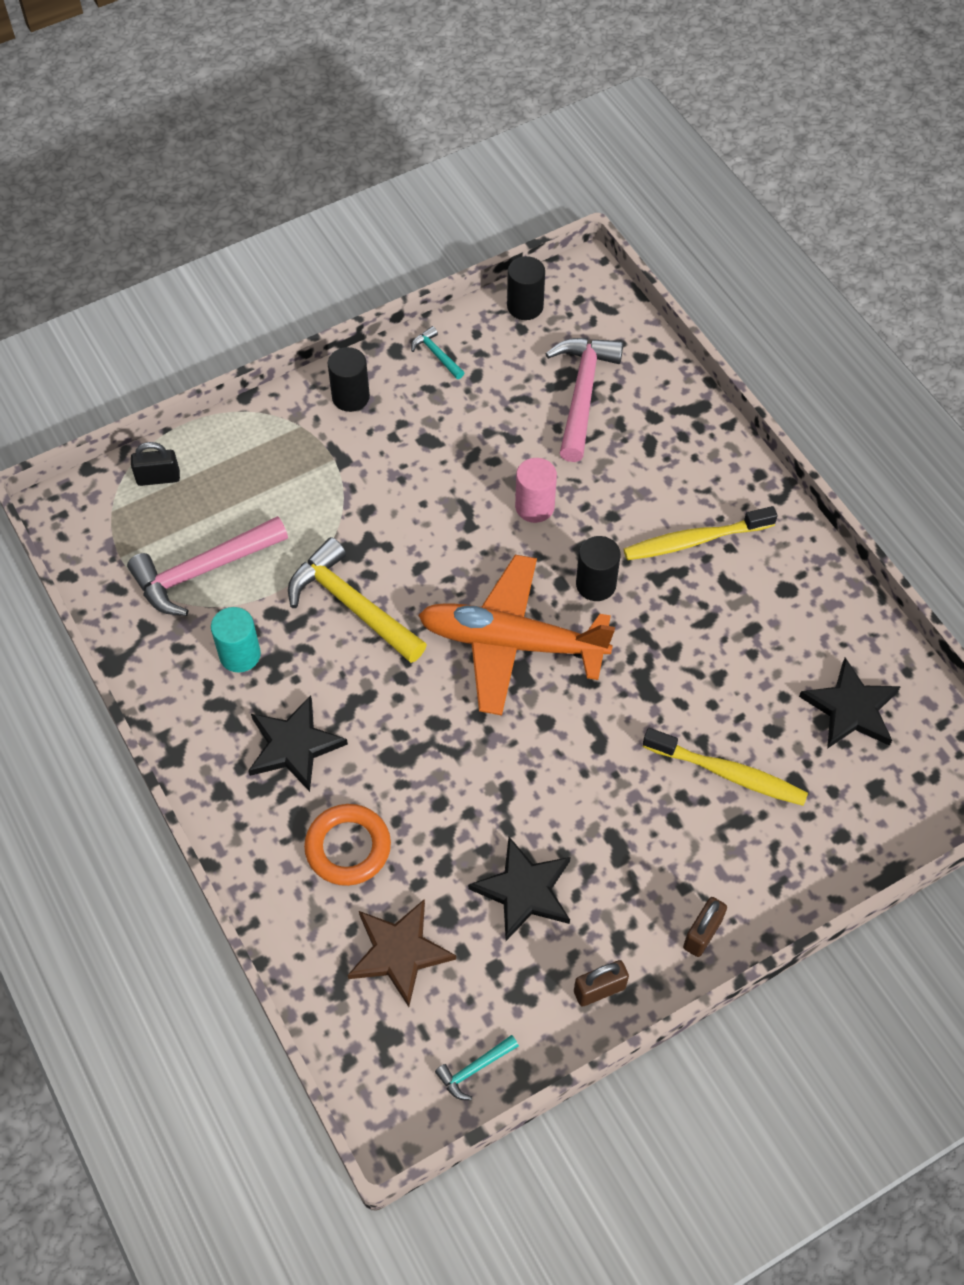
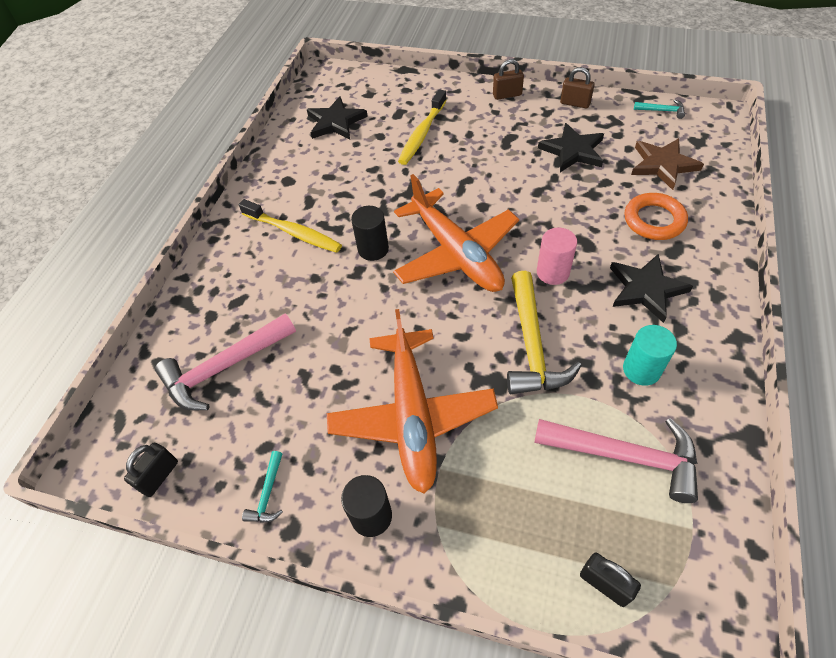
camera: 130 degrees left, 5 degrees down
black cylinder [507,256,545,320] -> black padlock [124,442,178,497]
pink cylinder [515,458,557,523] -> pink cylinder moved to [537,228,577,285]
yellow toothbrush [643,728,808,806] -> yellow toothbrush turned 135 degrees counterclockwise [398,89,447,165]
none -> orange plane [327,309,498,494]

